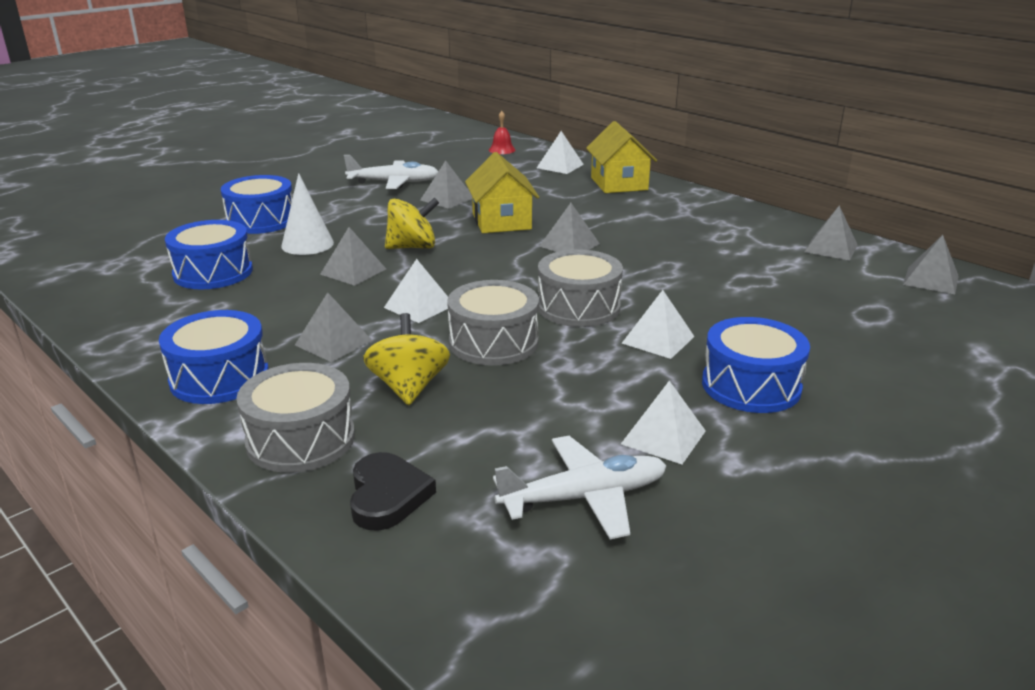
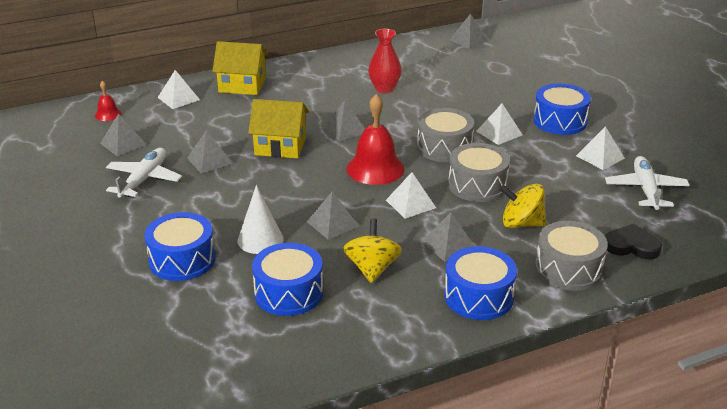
camera: 70 degrees left, 5 degrees up
yellow spinning top [385,198,439,249] -> yellow spinning top moved to [343,219,402,283]
grey pyramid [804,206,858,260] -> grey pyramid moved to [100,114,147,156]
none -> red bell [347,94,405,185]
none -> red vase [368,29,402,93]

